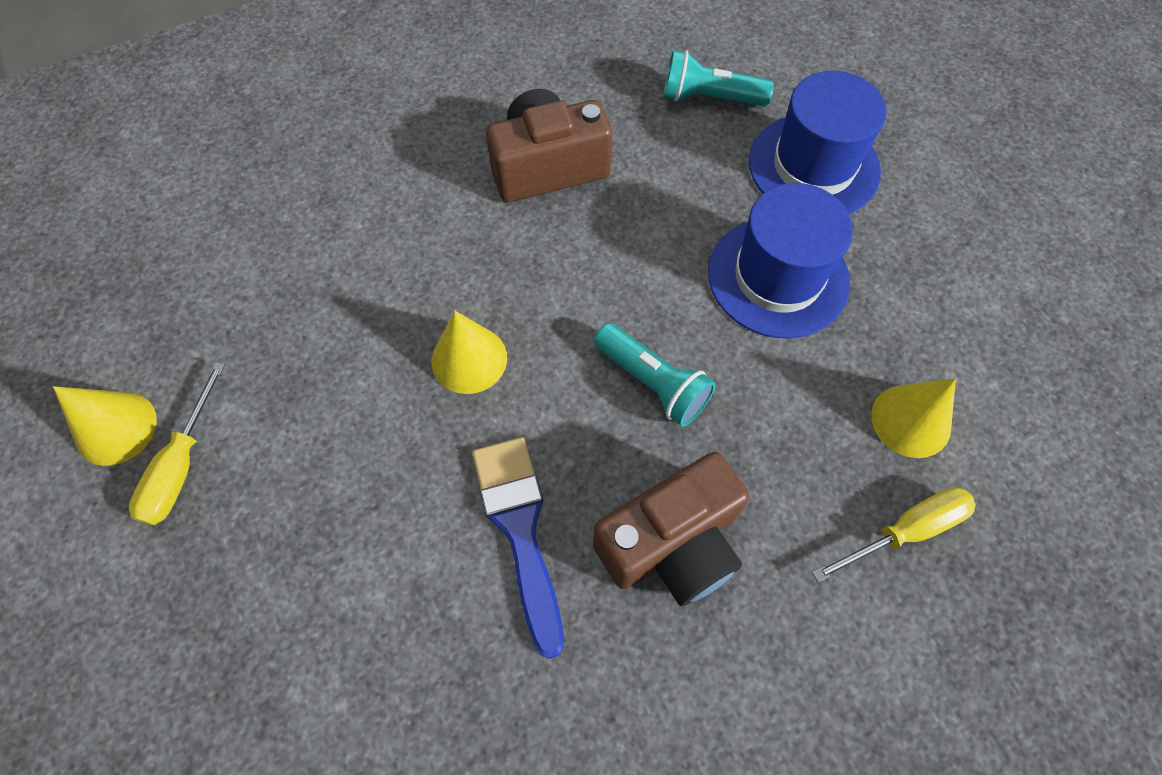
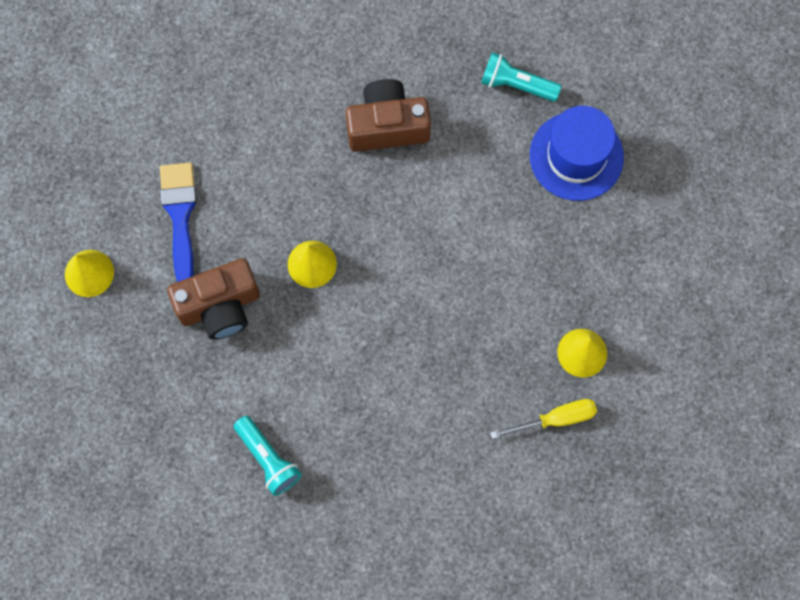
camera: 10 degrees right, 10 degrees up
yellow screwdriver [129,362,225,525] -> none
blue brush [472,437,564,659] -> blue brush moved to [160,163,196,282]
brown camera [593,452,749,606] -> brown camera moved to [167,258,260,340]
turquoise flashlight [594,323,716,427] -> turquoise flashlight moved to [233,416,302,496]
blue hat [708,183,853,338] -> none

